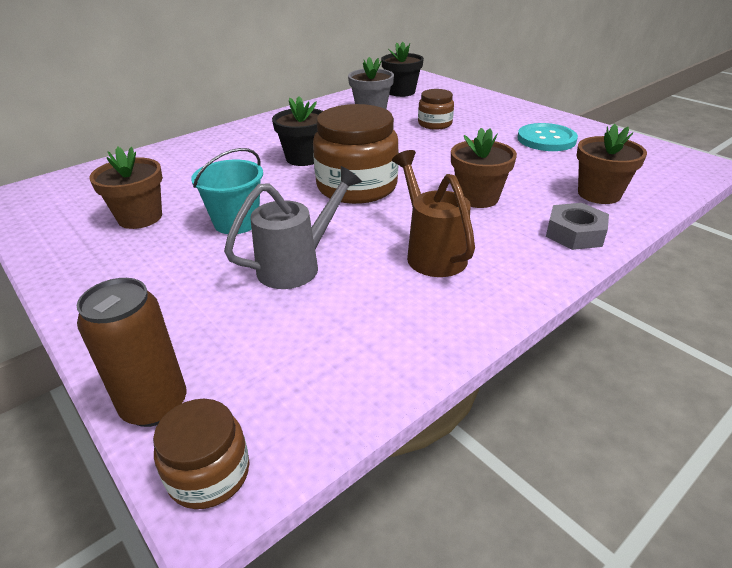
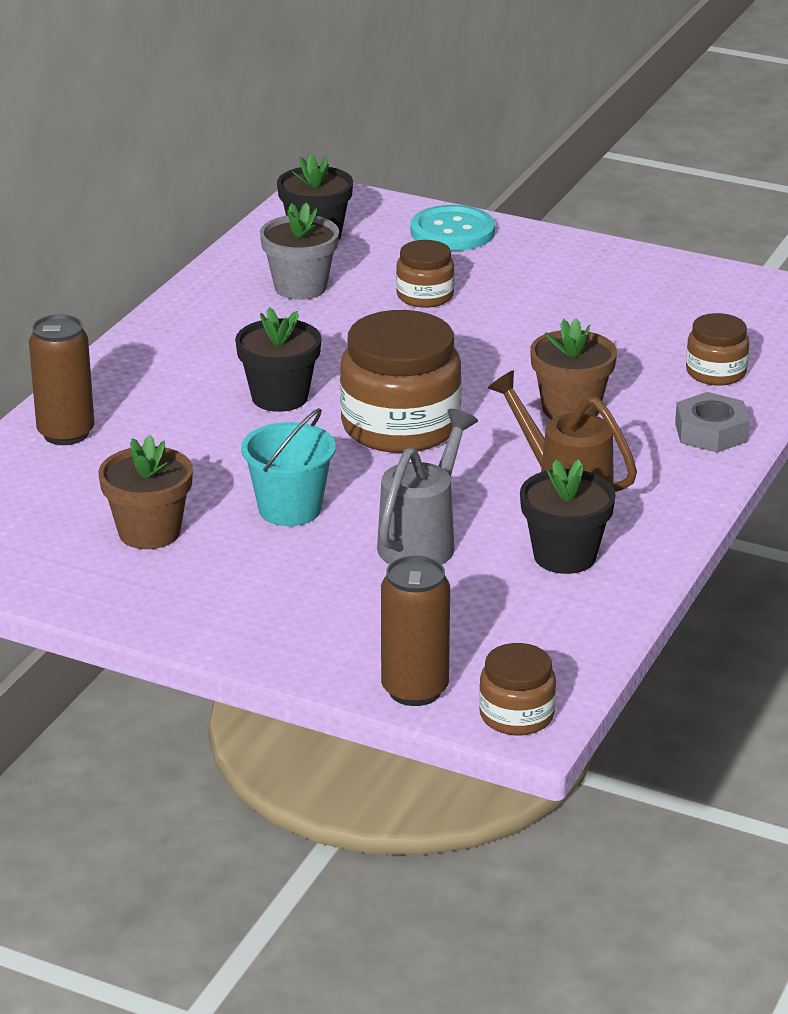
camera: 25 degrees left, 5 degrees down
turquoise button [517,123,578,151] -> turquoise button moved to [410,205,495,251]
brown flower pot [576,124,647,204] -> brown jar [686,313,749,386]
none -> brown can [29,314,95,445]
none -> black flower pot [520,459,616,574]

